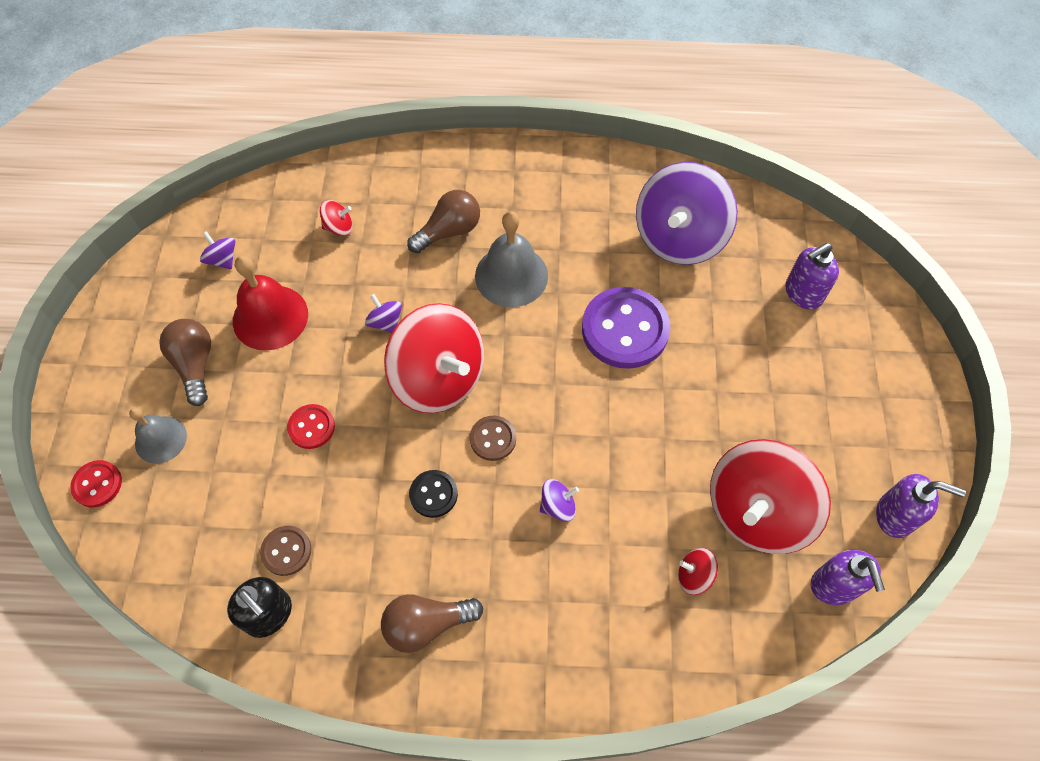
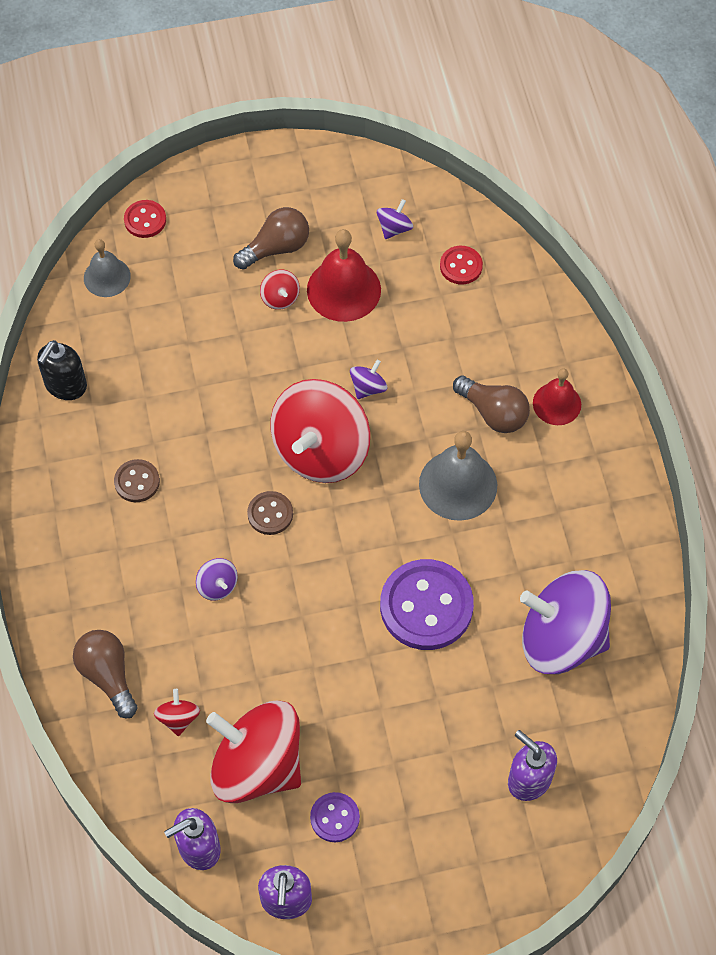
camera: 75 degrees right, 0 degrees up
grey bell [129,408,187,464] -> grey bell moved to [84,239,131,297]
brown button [260,526,312,576] -> brown button moved to [114,459,160,502]
red button [287,404,335,449] -> red button moved to [440,246,483,285]
red spinning top [320,200,352,236] -> red spinning top moved to [260,270,300,310]
brown light bulb [381,594,484,653] -> brown light bulb moved to [73,630,137,718]
black button [409,470,458,518] -> none
none -> purple button [310,792,360,842]
none -> red bell [533,369,581,425]

